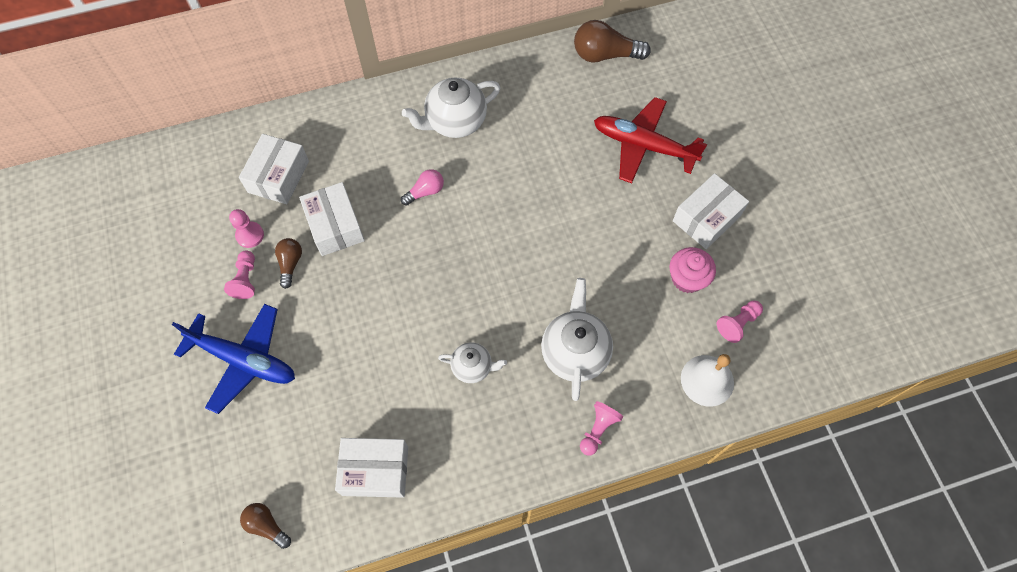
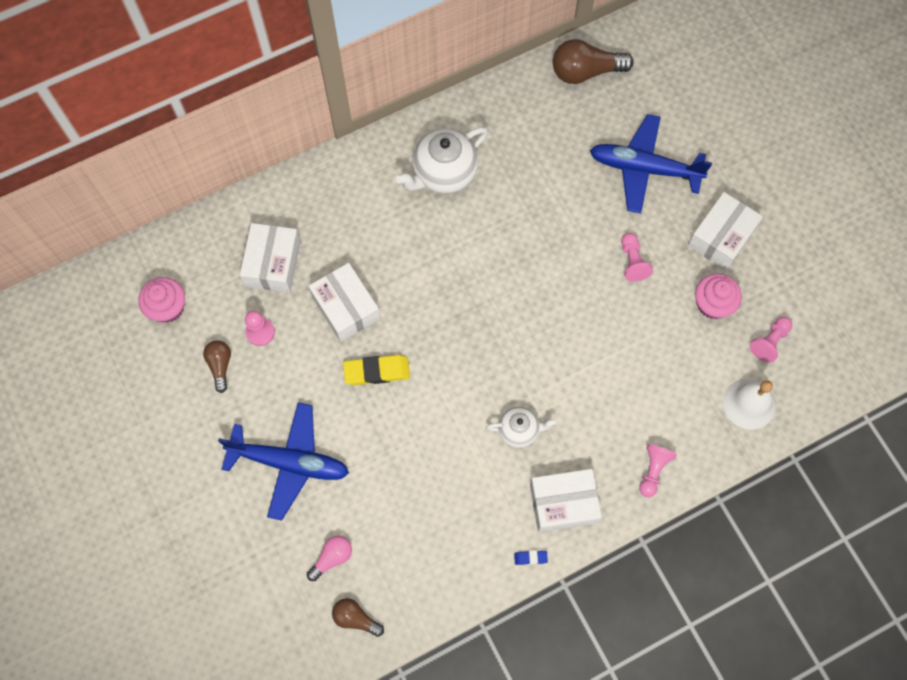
camera: 10 degrees left, 5 degrees up
pink pawn [224,250,255,299] -> pink pawn moved to [621,233,653,282]
brown light bulb [275,238,302,289] -> brown light bulb moved to [203,341,231,393]
white box [335,438,408,498] -> white box moved to [530,469,602,532]
pink light bulb [401,169,444,206] -> pink light bulb moved to [307,535,352,581]
white teapot [541,278,613,401] -> none
red plane [594,97,707,183] -> blue plane [590,114,712,213]
none -> pink cupcake [139,277,185,323]
none -> yellow eraser [343,355,410,385]
none -> blue eraser [514,551,548,565]

